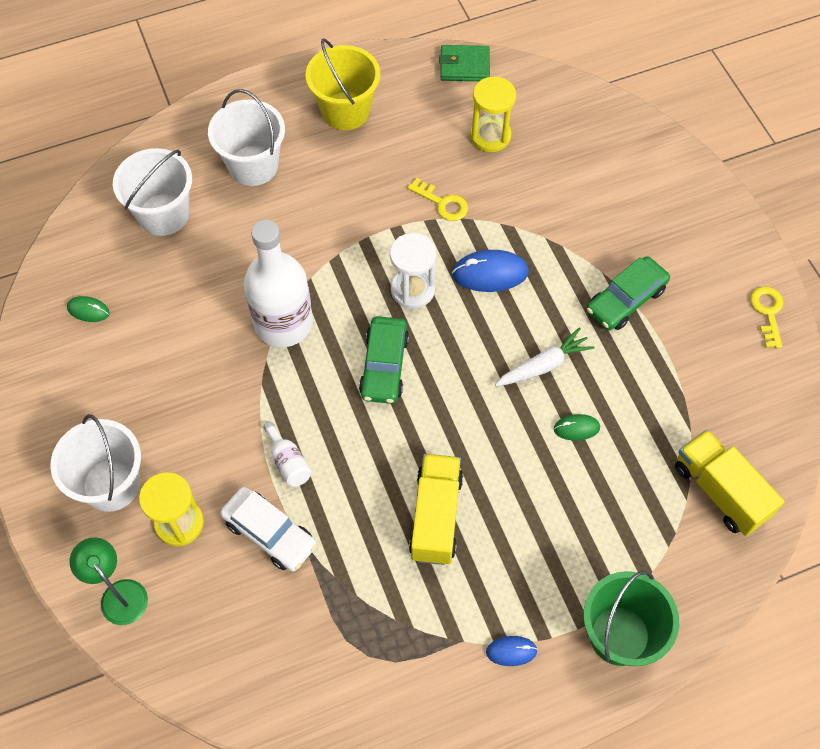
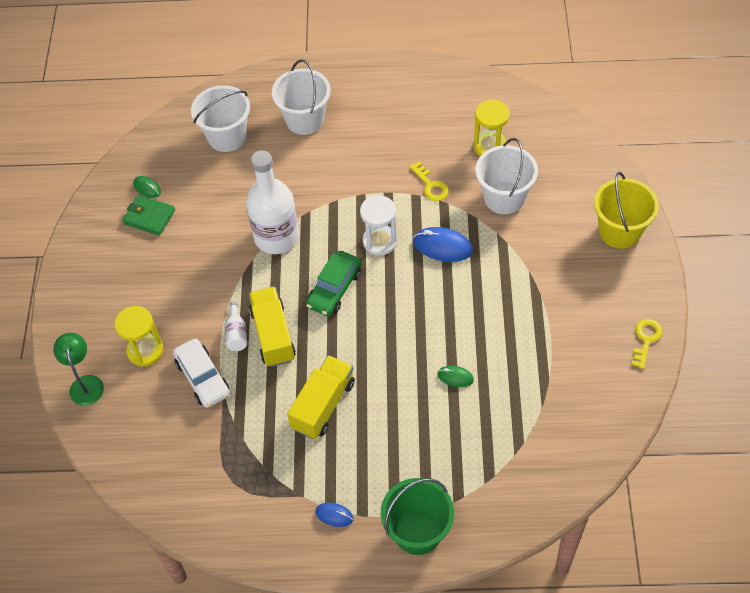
camera: 25 degrees right, 5 degrees down
white bucket [51,414,141,512] -> white bucket moved to [476,138,538,214]
yellow bucket [305,38,380,130] -> yellow bucket moved to [594,172,659,249]
green wallet [439,45,490,81] -> green wallet moved to [122,195,175,236]
white carrot [495,327,595,386] -> none
green car [587,256,670,330] -> none
yellow truck [675,430,785,536] -> yellow truck moved to [249,287,296,367]

